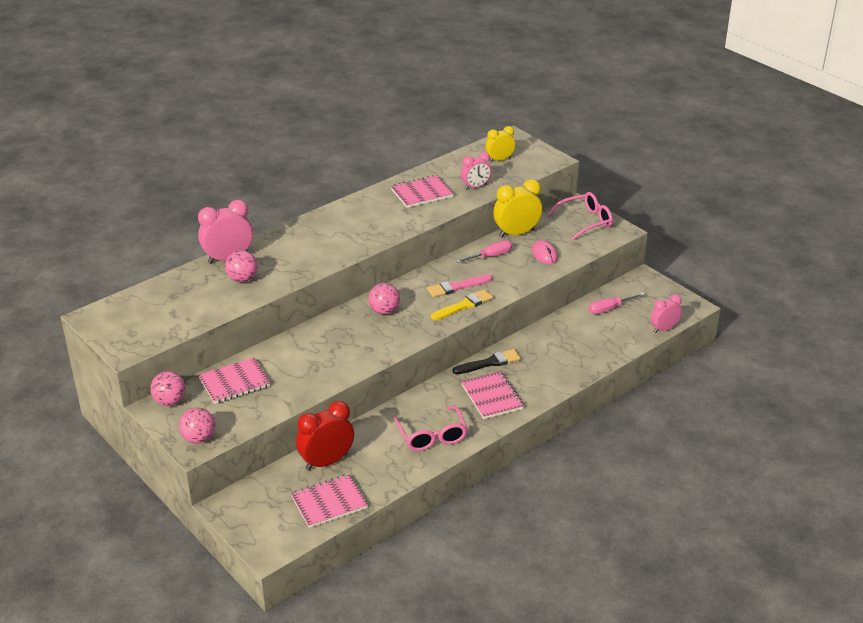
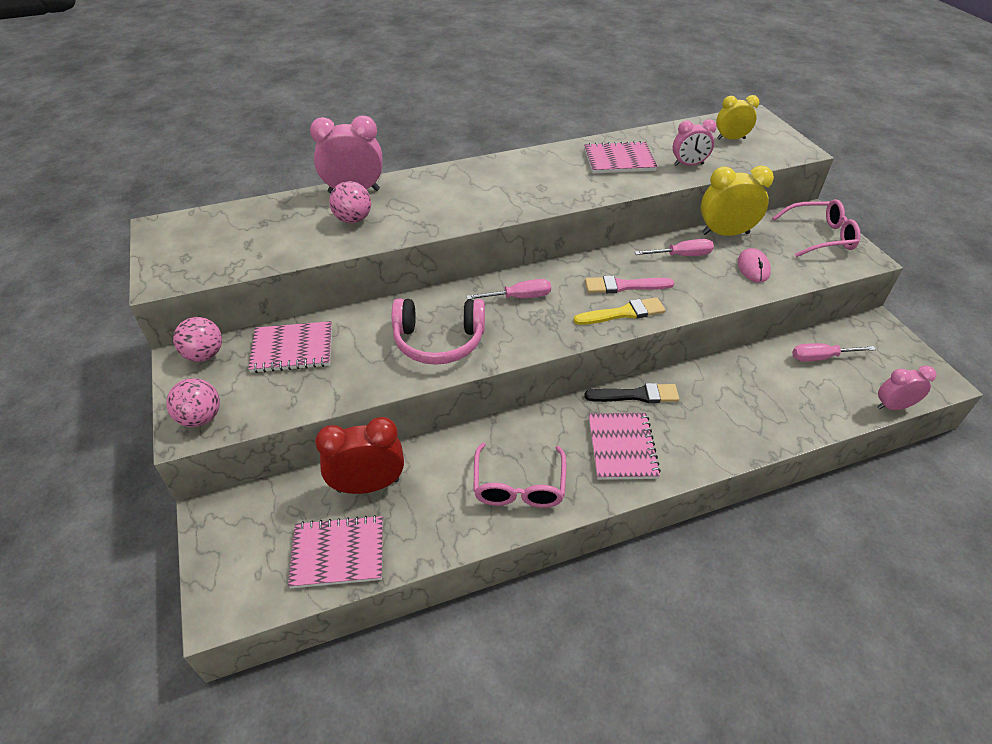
camera: 20 degrees right, 10 degrees up
pink ball [368,283,400,315] -> pink screwdriver [467,279,551,300]
none -> pink headphones [392,298,485,365]

